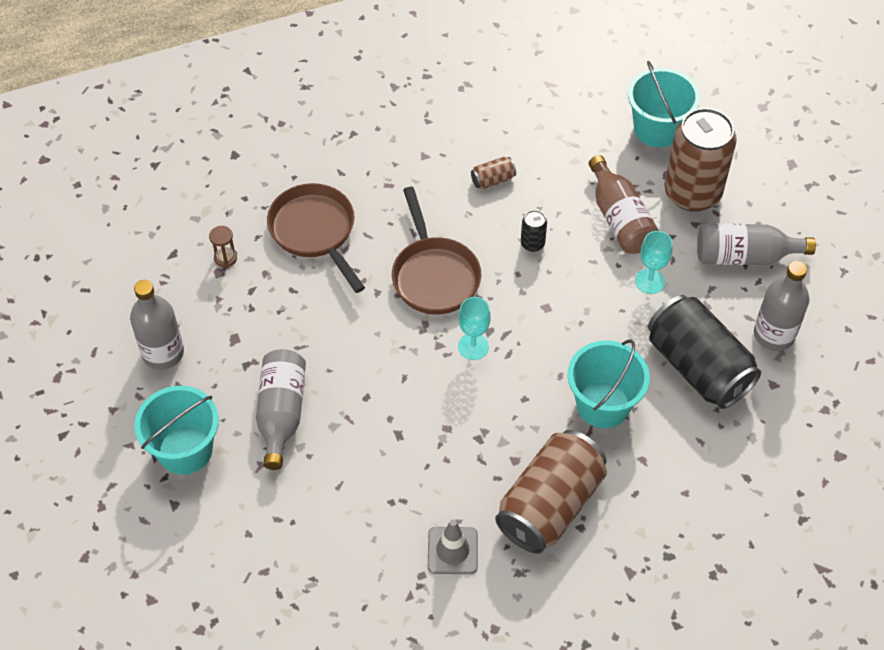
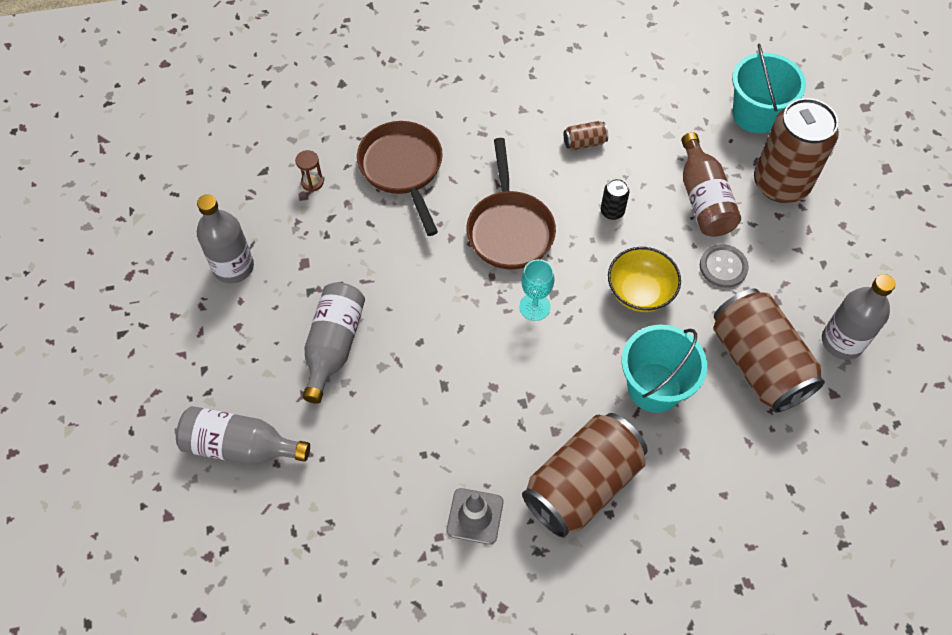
camera: 10 degrees right, 5 degrees up
turquoise bucket [134,386,219,475] -> none
turquoise goblet [635,231,673,294] -> grey button [700,244,749,288]
black can [648,295,761,409] -> brown can [713,288,825,413]
grey bottle [697,223,816,265] -> grey bottle moved to [176,406,310,465]
none -> yellow bowl [608,247,681,312]

